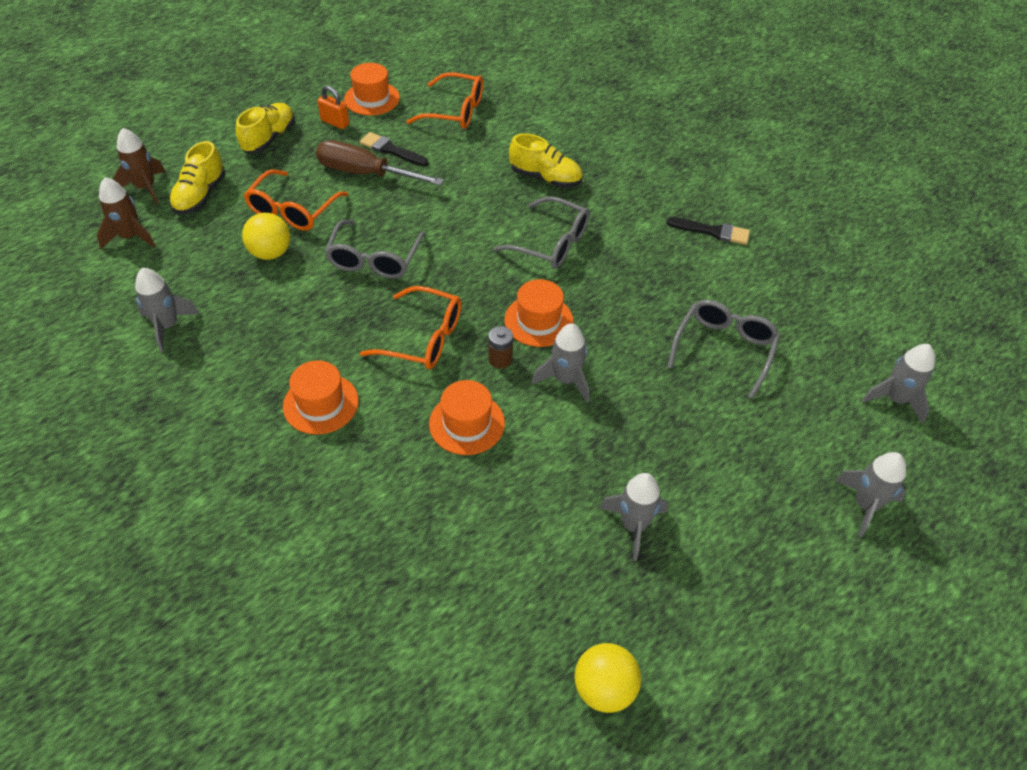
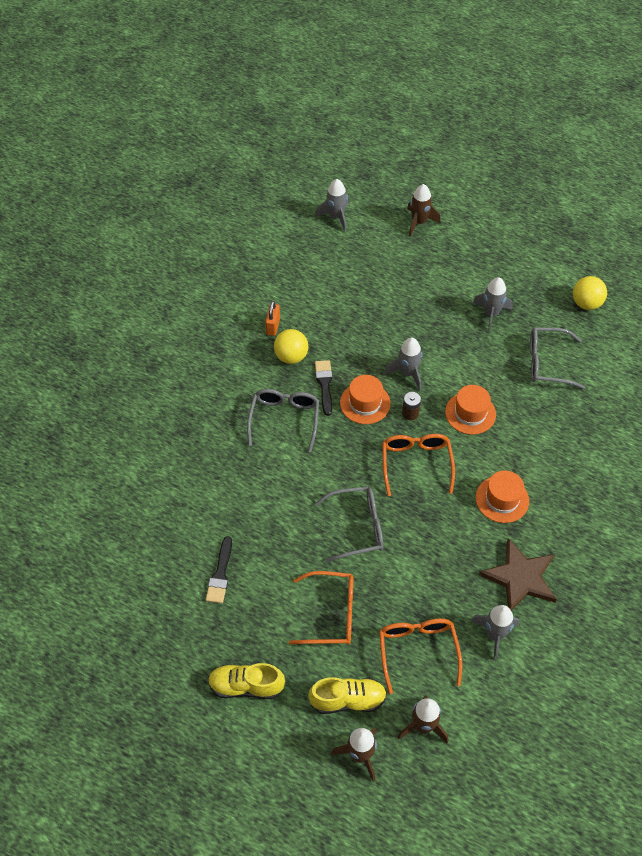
camera: 110 degrees left, 5 degrees up
yellow ball [242,213,290,260] -> yellow ball moved to [274,329,308,364]
brown screwdriver [316,140,444,186] -> none
orange padlock [317,86,349,129] -> orange padlock moved to [265,301,280,336]
orange hat [344,63,400,115] -> none
orange glasses [406,72,483,129] -> orange glasses moved to [379,619,462,694]
yellow shoe [509,133,583,188] -> none
black brush [667,217,750,245] -> black brush moved to [315,360,332,416]
grey glasses [668,300,780,399] -> grey glasses moved to [530,327,585,389]
grey rocket [835,452,906,537] -> brown rocket [407,184,440,236]
none -> brown star [479,538,557,611]

